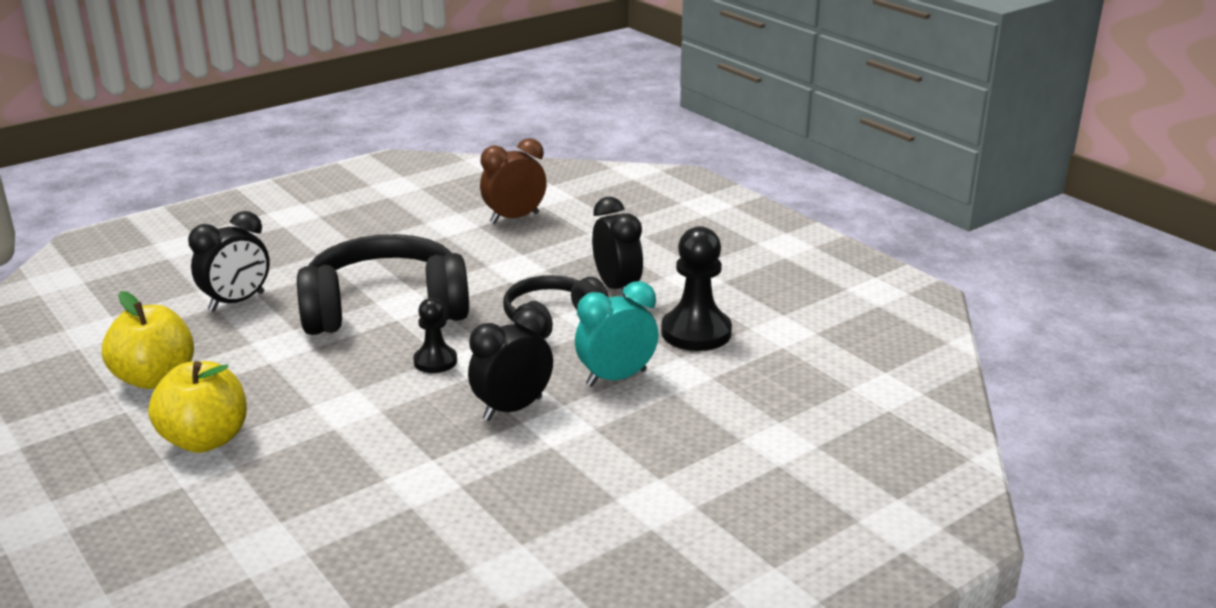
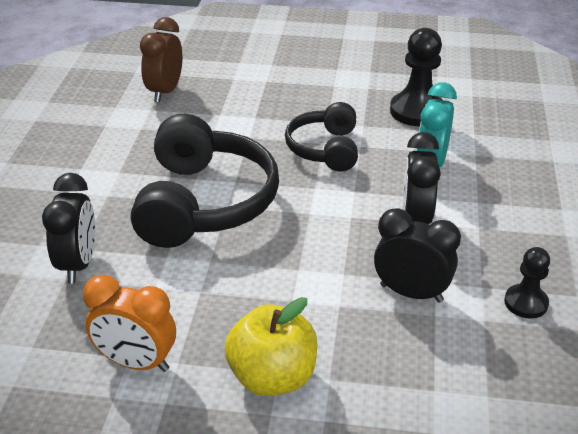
camera: 45 degrees left, 10 degrees up
yellow apple [102,291,194,389] -> orange clock [83,274,176,372]
black headphones [297,234,469,335] -> black headphones turned 150 degrees clockwise [131,114,279,248]
black pawn [413,298,457,373] -> black pawn moved to [504,247,550,319]
black clock [592,197,643,297] -> black clock moved to [374,208,461,303]

